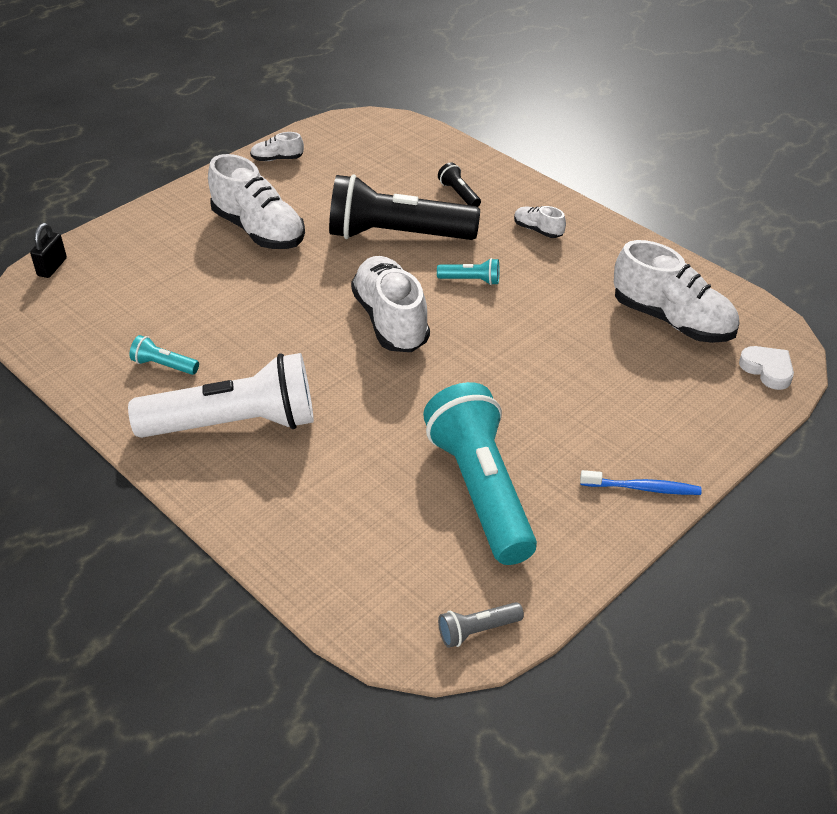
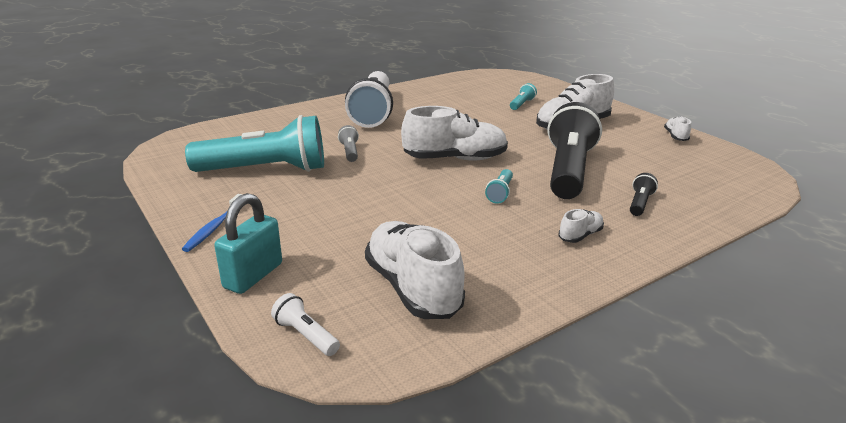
camera: 100 degrees right, 15 degrees down
black padlock [30,223,67,278] -> none
turquoise flashlight [129,335,199,375] -> turquoise flashlight moved to [510,83,537,110]
black flashlight [438,162,481,207] -> black flashlight turned 45 degrees counterclockwise [630,173,658,216]
grey flashlight [438,602,524,648] -> grey flashlight moved to [338,125,359,162]
white shoe [614,240,739,343] -> white shoe turned 105 degrees clockwise [365,221,465,319]
white heart [739,346,794,390] -> white flashlight [271,293,340,356]
none -> turquoise padlock [214,193,282,294]

